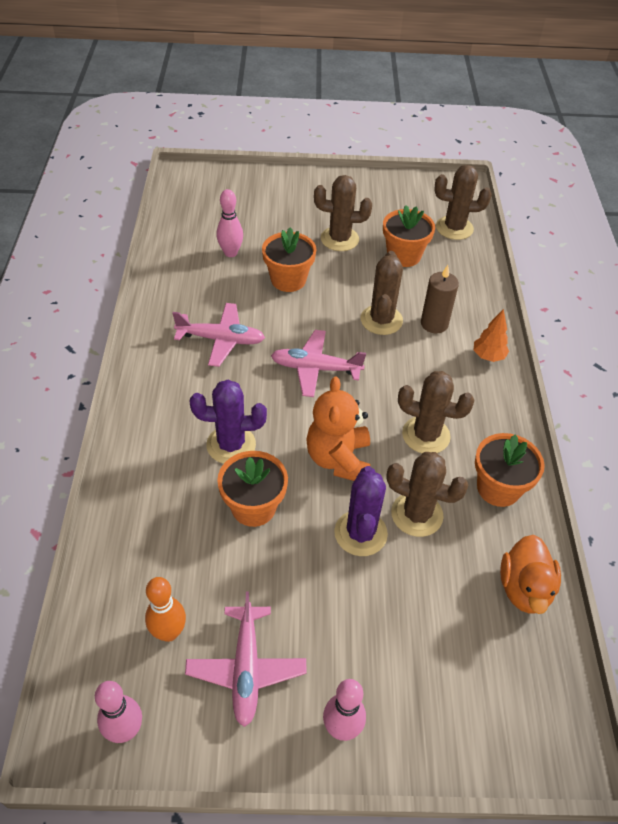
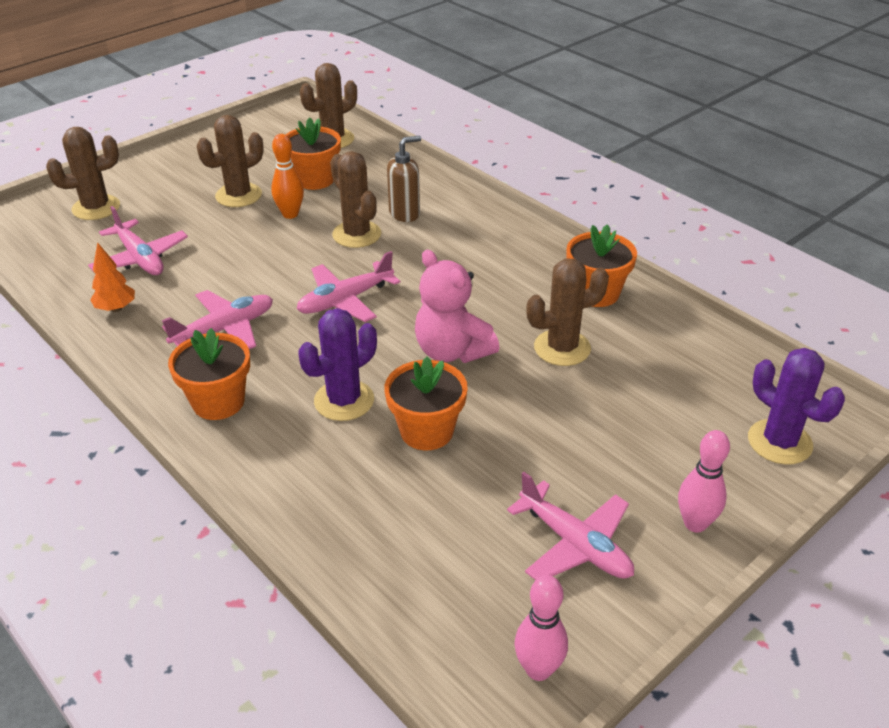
camera: 40 degrees left, 10 degrees down
orange bowling pin [145,577,186,642] -> orange bowling pin moved to [271,134,304,219]
pink bowling pin [217,189,243,257] -> pink plane [88,206,188,275]
orange flower pot [262,227,316,292] -> orange flower pot moved to [168,328,250,420]
orange teddy bear [306,376,371,481] -> pink teddy bear [415,250,499,363]
purple cactus [334,466,388,556] -> purple cactus moved to [748,348,845,464]
brown cactus [398,371,474,453] -> brown cactus moved to [46,127,120,220]
brown candle [421,265,459,333] -> brown soap dispenser [387,136,421,222]
orange tree [474,309,509,362] -> orange tree moved to [90,242,135,312]
orange duck [500,535,561,614] -> none

